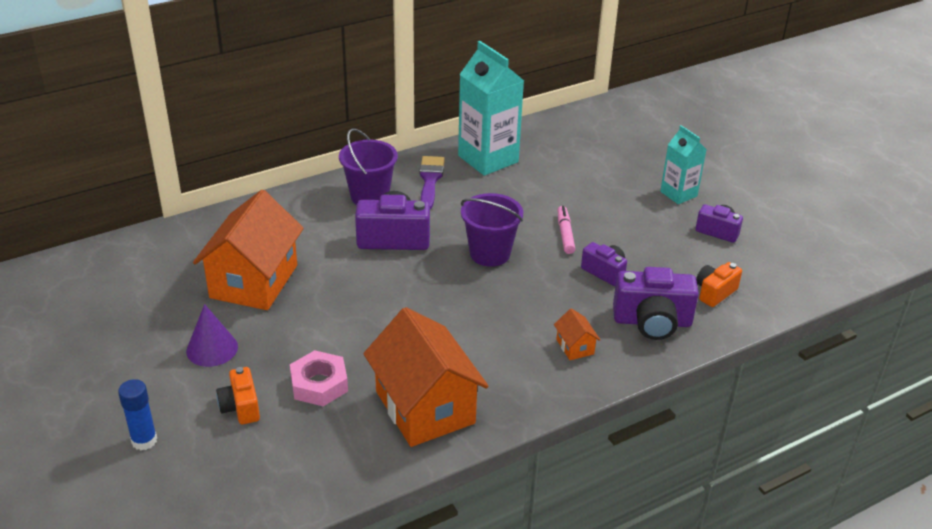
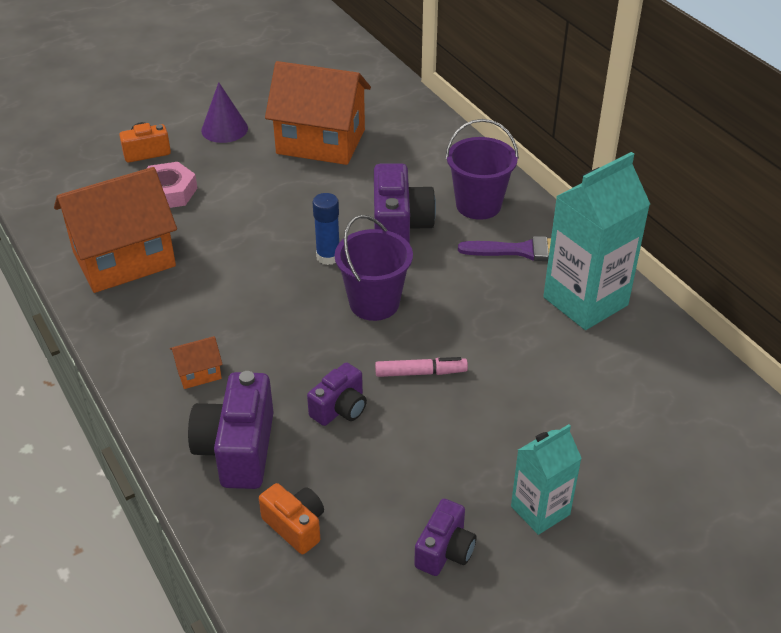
camera: 90 degrees right, 5 degrees up
blue glue stick [118,379,157,450] -> blue glue stick moved to [313,193,339,265]

